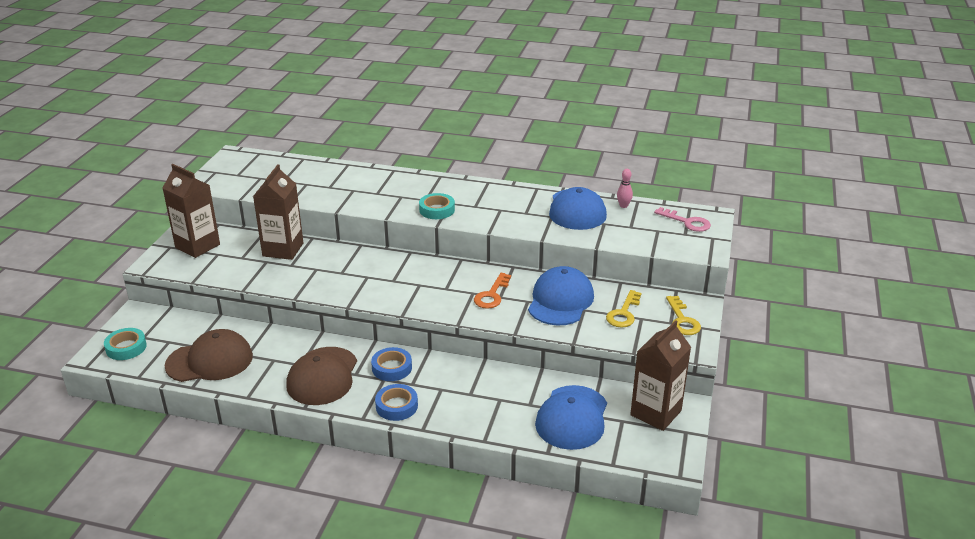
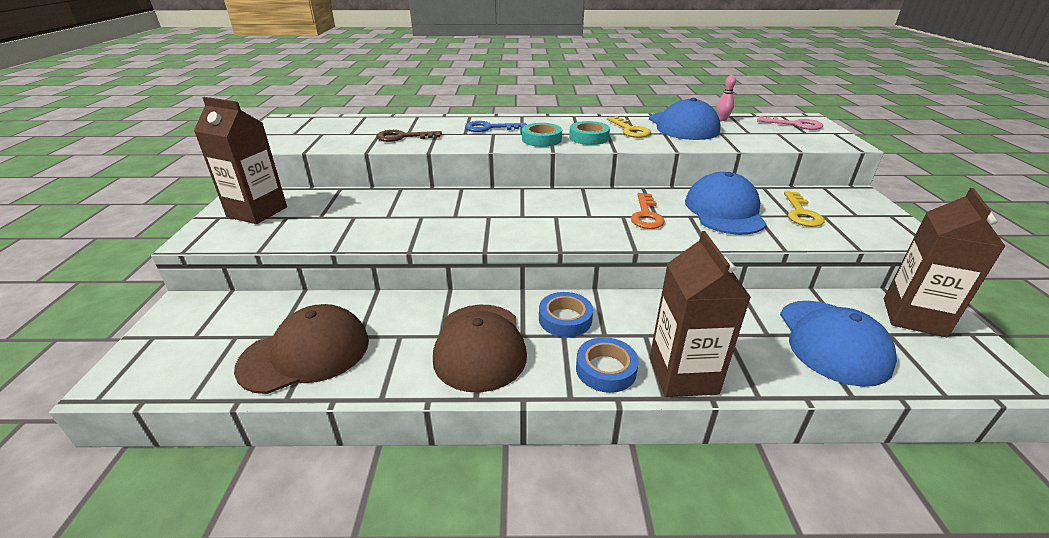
camera: 15 degrees left, 0 degrees up
turquoise tape [104,328,147,360] -> turquoise tape moved to [569,121,610,145]
brown carton [253,164,303,260] -> brown carton moved to [650,231,751,397]
yellow key [666,296,701,335] -> yellow key moved to [607,116,651,138]
none -> brown key [376,130,442,142]
none -> blue key [465,121,527,132]

